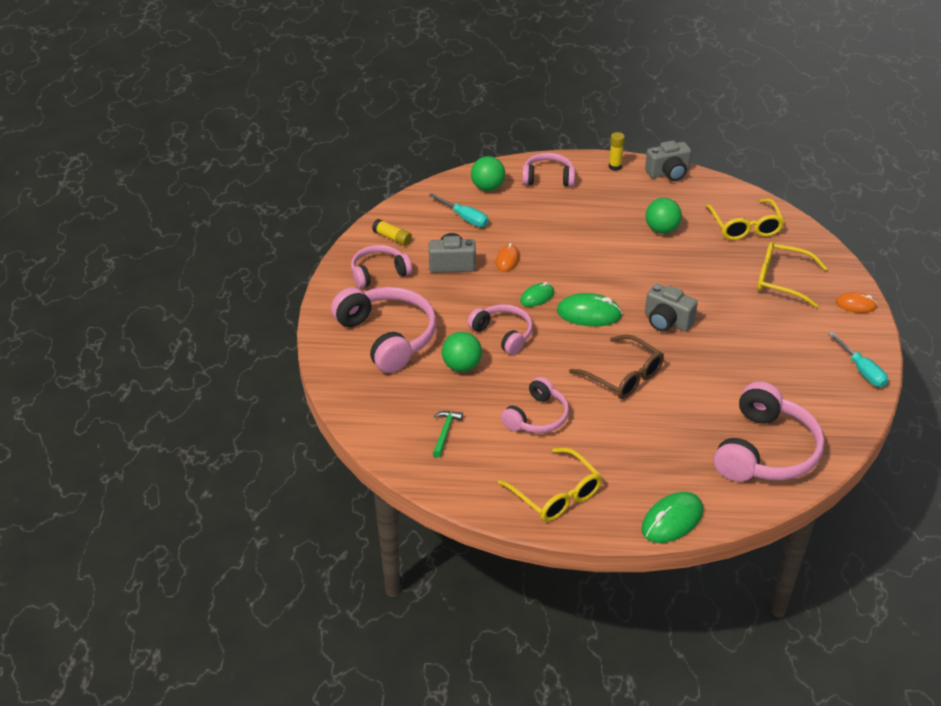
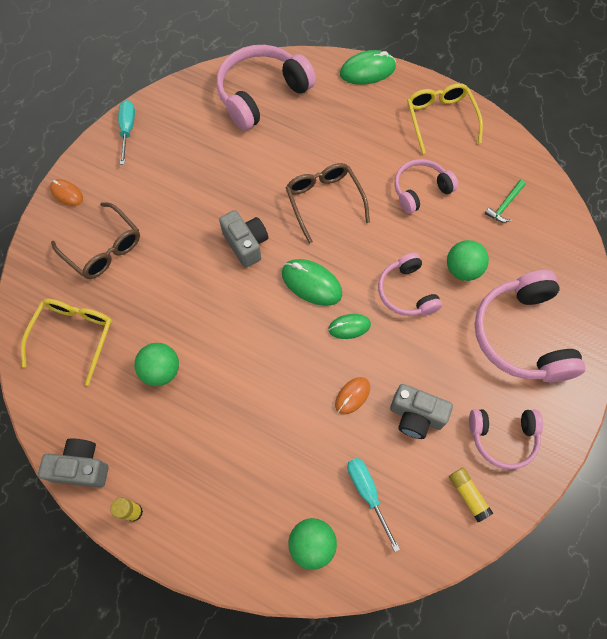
camera: 155 degrees left, 25 degrees up
pink headphones [522,153,575,187] -> none
yellow glasses [757,242,828,308] -> brown glasses [51,202,140,279]

